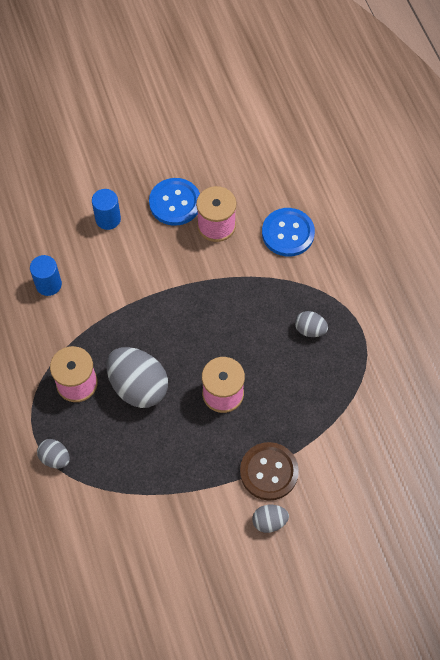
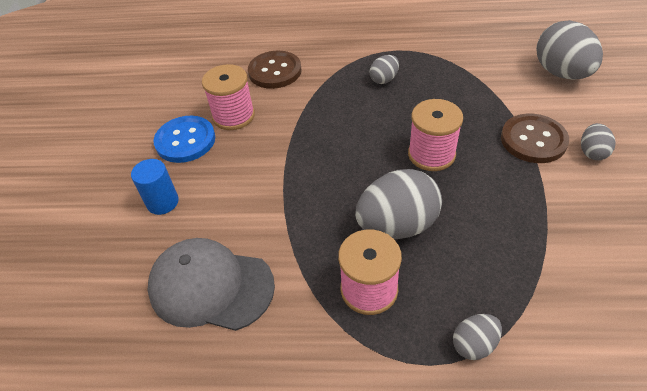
camera: 65 degrees left, 15 degrees down
blue cylinder [30,255,62,296] -> grey cap [147,238,275,331]
blue button [262,208,315,257] -> brown button [248,51,302,89]
none -> grey egg [536,20,603,80]

